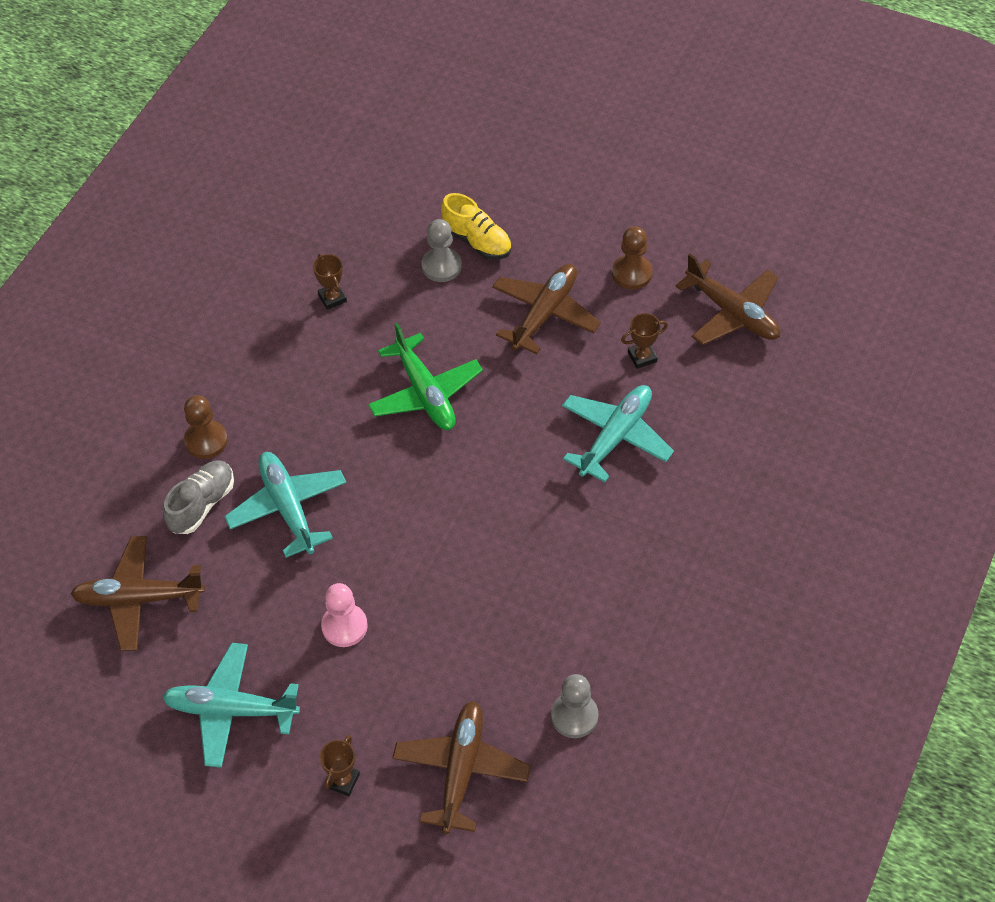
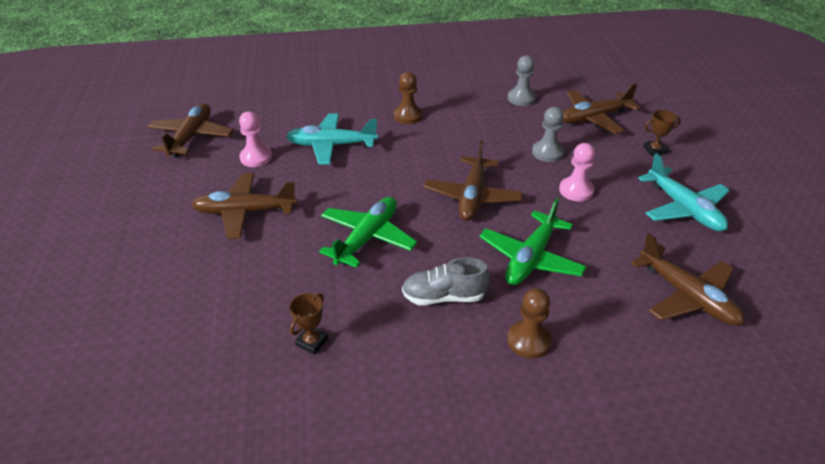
camera: 125 degrees left, 15 degrees down
grey shoe [163,460,234,534] -> grey shoe moved to [402,257,490,305]
turquoise plane [224,452,347,558] -> green plane [479,198,587,285]
grey pawn [422,219,462,282] -> grey pawn moved to [532,107,564,162]
yellow shoe [441,193,511,260] -> none
brown pawn [612,226,652,290] -> brown pawn moved to [394,72,423,124]
brown trophy [621,313,668,369] -> pink pawn [239,111,272,167]
none -> brown plane [424,140,523,220]

